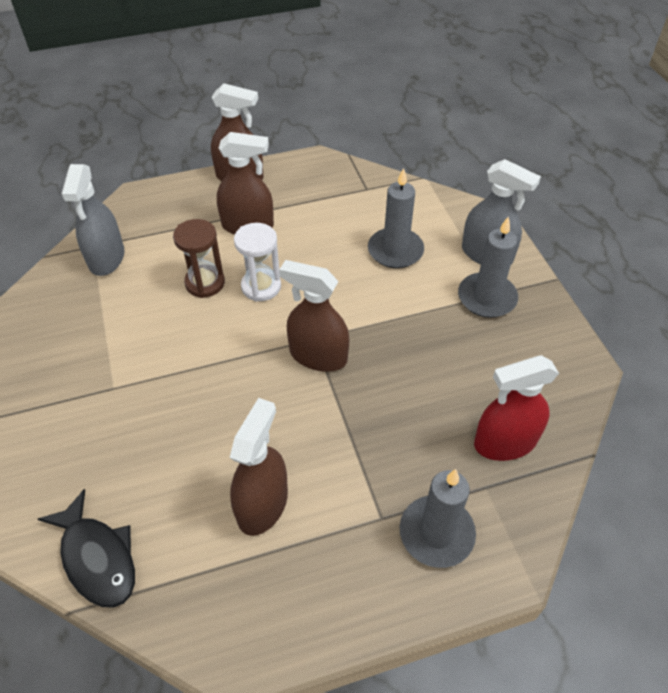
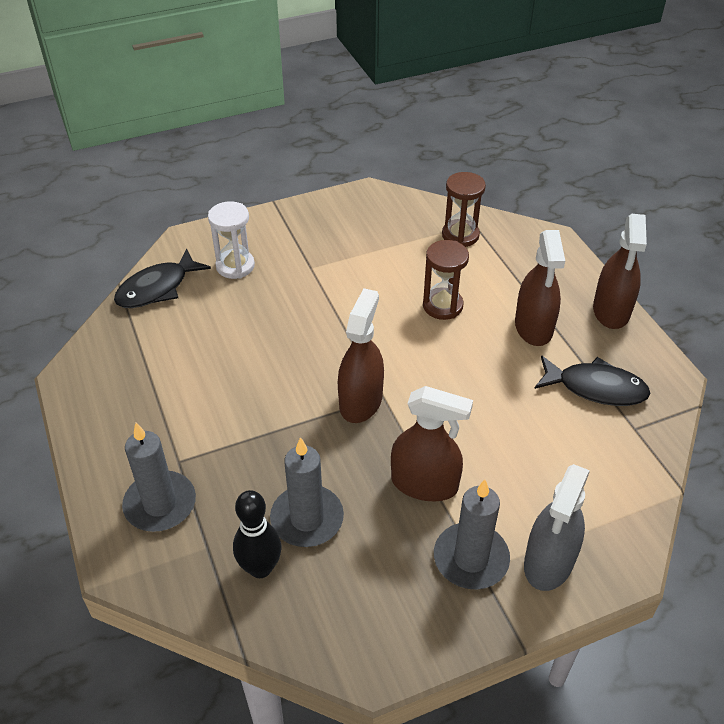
camera: 85 degrees right, 5 degrees down
grey spray bottle [62,164,124,276] -> brown hourglass [442,172,486,247]
brown spray bottle [230,398,288,536] -> brown spray bottle moved to [391,386,473,501]
white hourglass [234,223,281,302] -> white hourglass moved to [208,201,255,279]
grey candle [368,168,424,269] -> grey candle moved to [270,437,344,547]
red spray bottle [474,355,559,461] -> black bowling pin [233,490,282,578]
none -> black fish [534,355,651,406]

